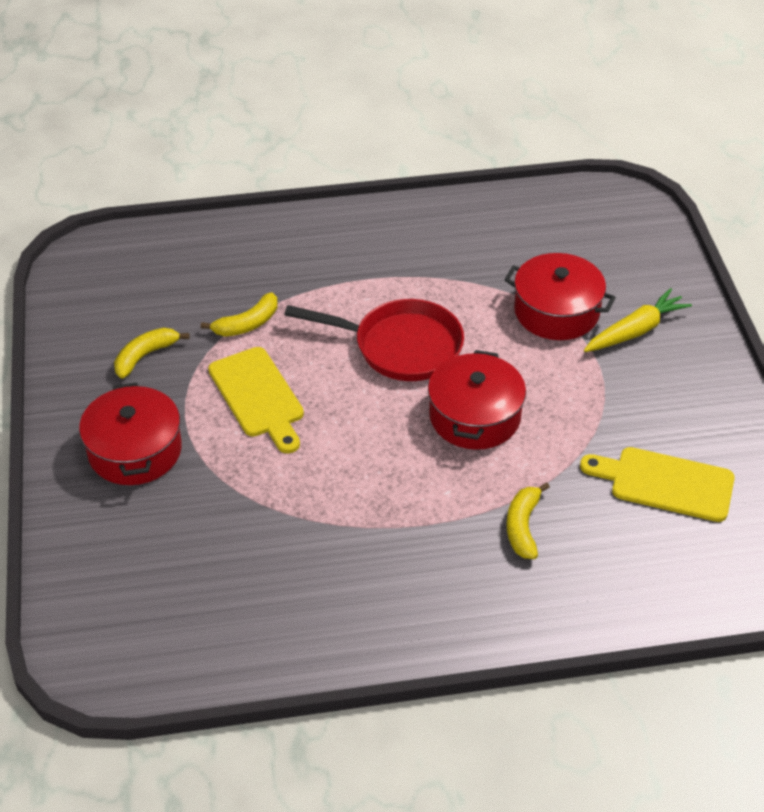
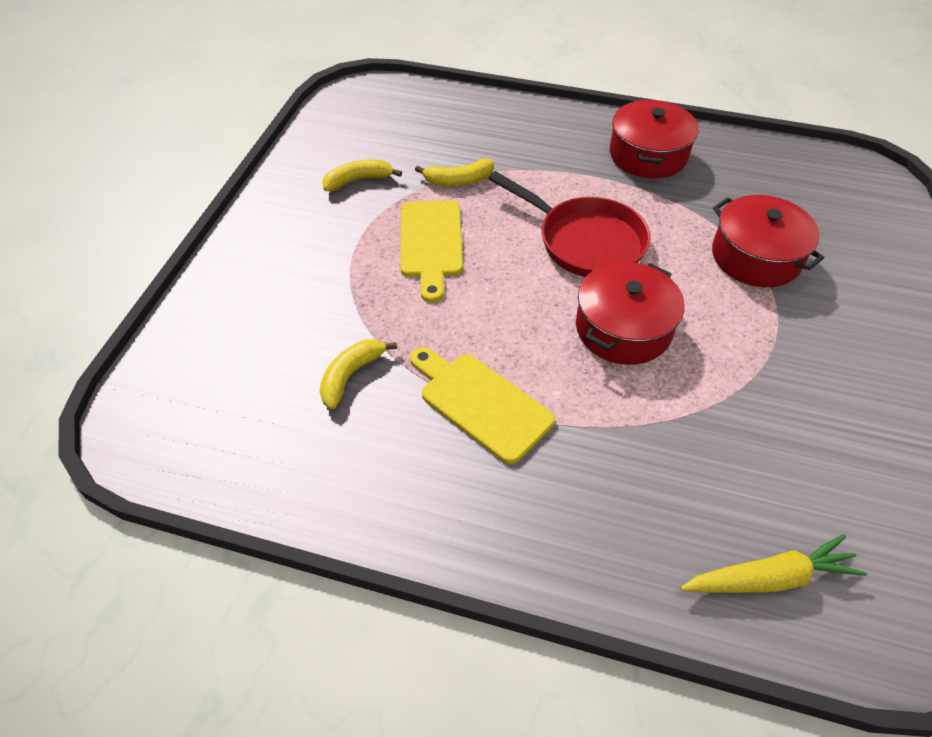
camera: 25 degrees right, 5 degrees up
red pot [79,382,182,485] -> red pot moved to [610,99,699,179]
yellow banana [507,482,550,559] -> yellow banana moved to [319,340,397,409]
yellow cutting board [580,447,735,522] -> yellow cutting board moved to [410,347,555,464]
yellow carrot [584,288,692,352] -> yellow carrot moved to [680,534,867,593]

